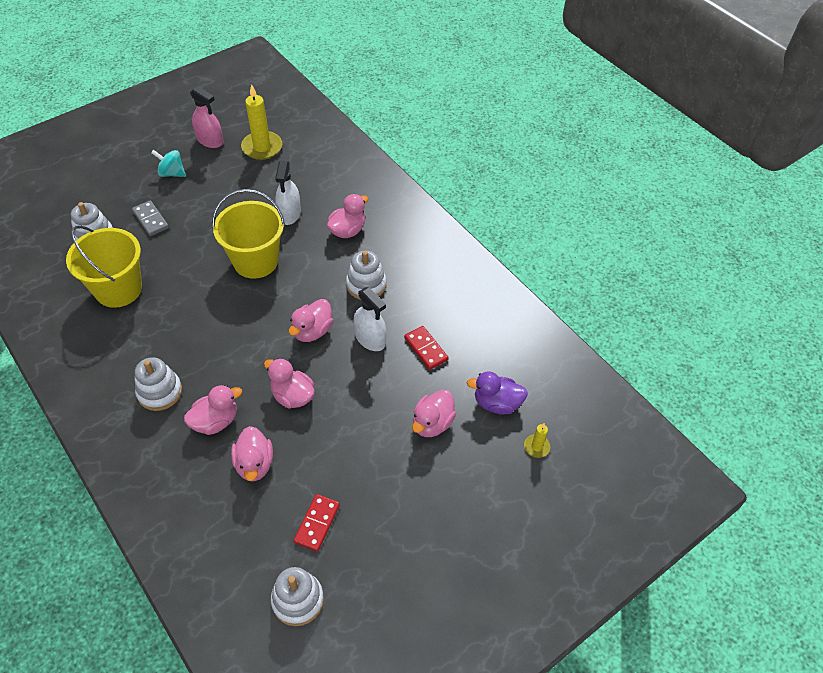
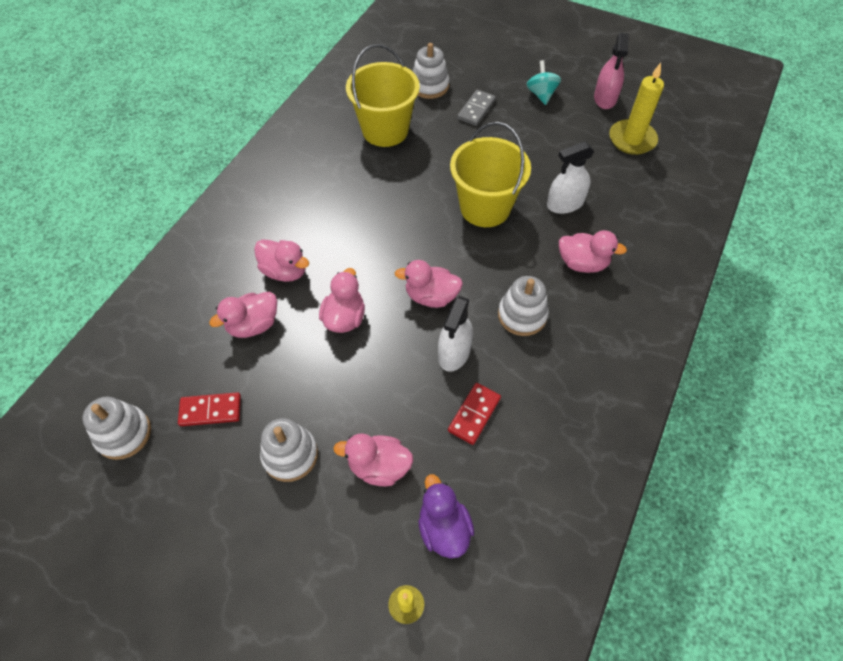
camera: 65 degrees right, 5 degrees up
white stacking toy [135,357,182,411] -> white stacking toy moved to [260,418,318,482]

